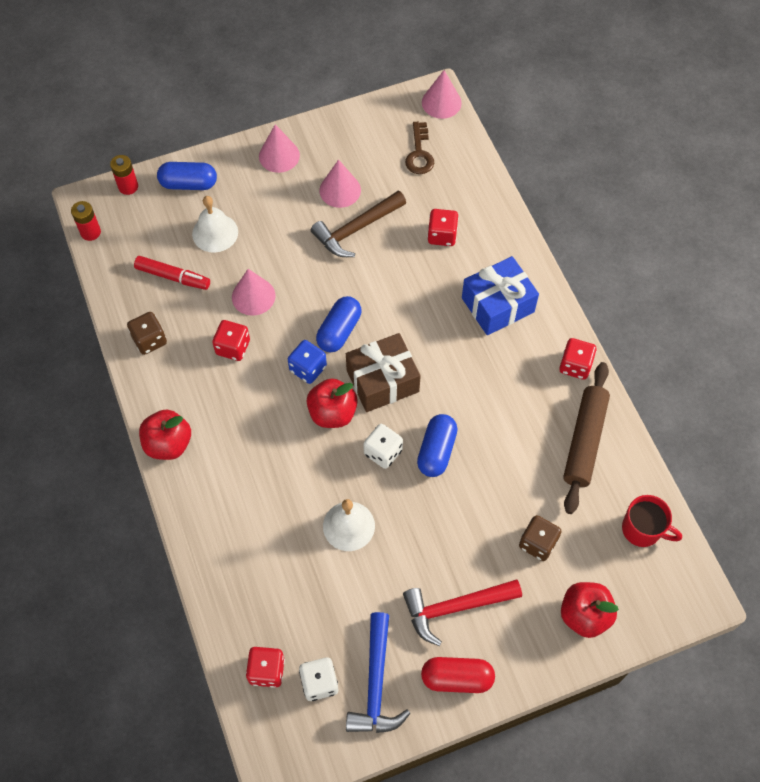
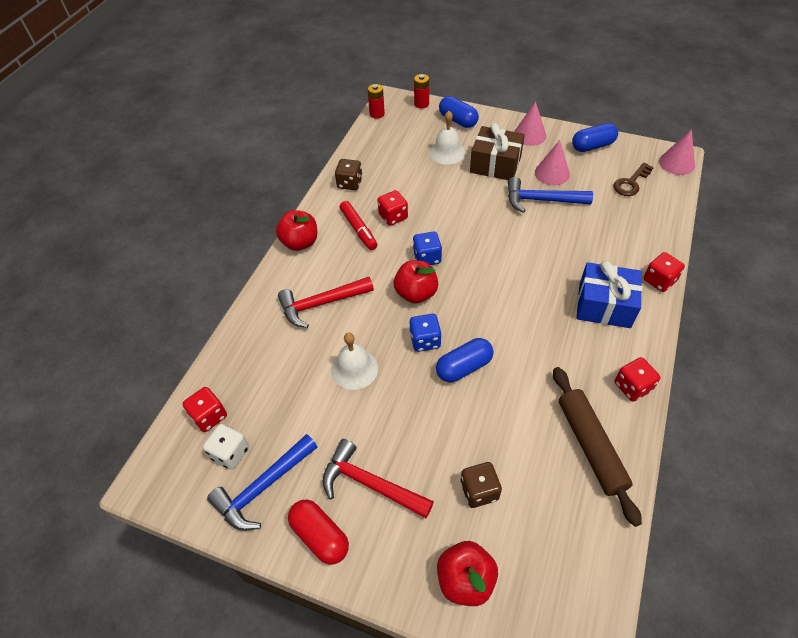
camera: 45 degrees right, 10 degrees down
red marker [134,256,210,290] -> red marker moved to [340,201,378,250]
pink cone [232,269,275,316] -> none
brown hammer [311,191,406,257] -> blue hammer [508,177,593,213]
blue capsule [316,296,361,352] -> blue capsule moved to [572,123,618,152]
brown gift [346,333,421,412] -> brown gift moved to [470,123,525,180]
white dice [363,424,403,469] -> blue dice [410,314,442,352]
red dice [427,209,459,246] -> red dice moved to [644,252,685,292]
brown rolling pin [563,362,610,514] -> brown rolling pin turned 75 degrees counterclockwise [553,367,642,527]
red mug [622,495,682,547] -> none
none -> red hammer [278,277,374,328]

